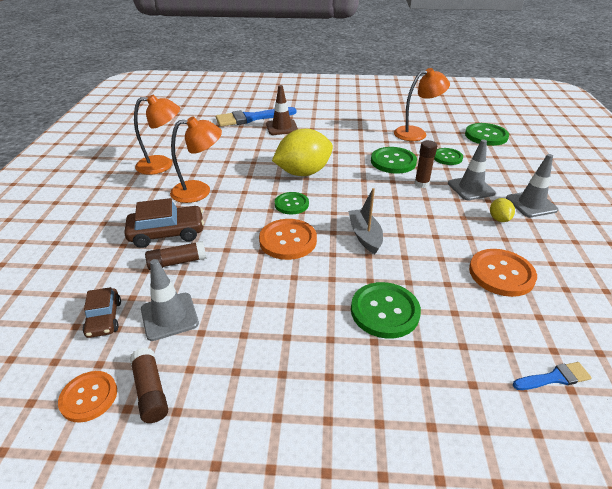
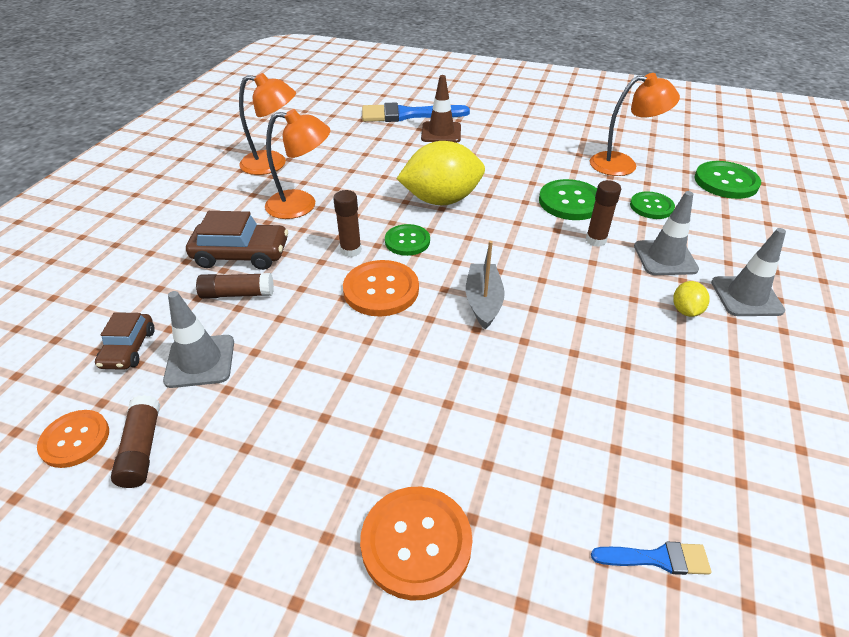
camera: 15 degrees right, 5 degrees up
green button [351,282,421,339] -> none
orange button [469,249,537,297] -> orange button moved to [360,487,472,601]
none -> brown glue stick [333,190,361,257]

